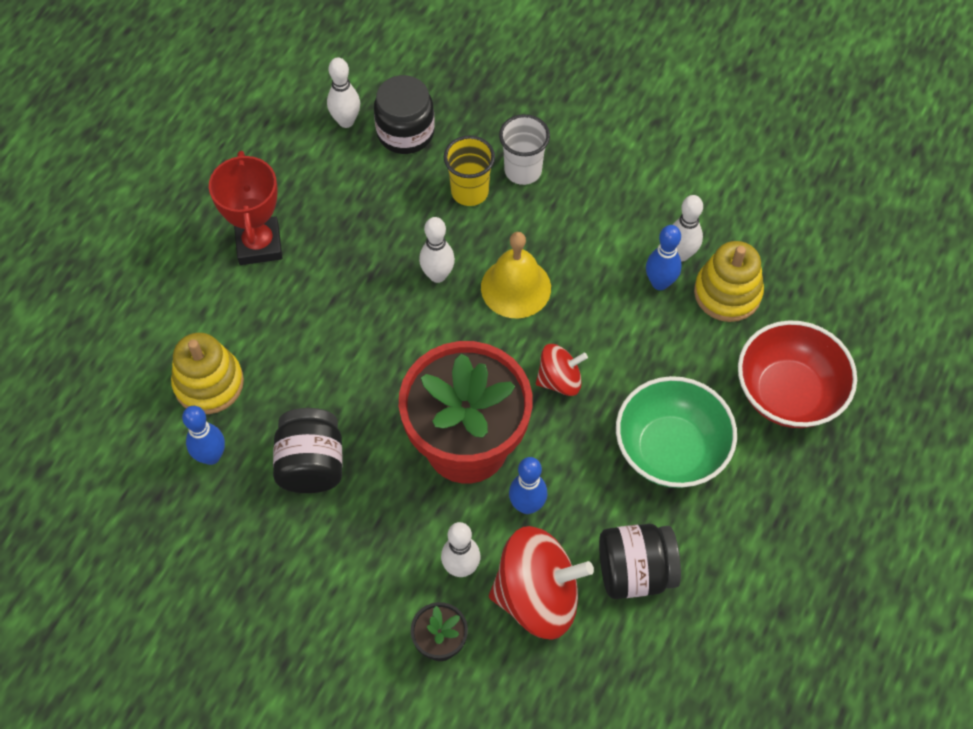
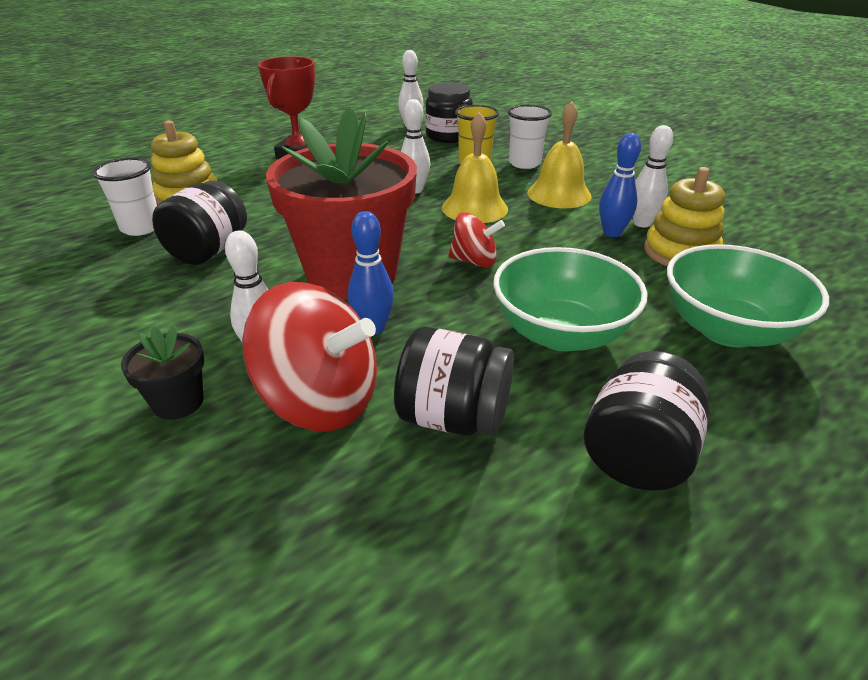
camera: 25 degrees right, 25 degrees down
blue bowling pin [182,406,225,465] -> white cup [92,158,157,236]
red bowl [738,320,857,428] -> green bowl [667,244,829,348]
none -> yellow bell [527,101,592,208]
none -> black jar [584,351,710,491]

